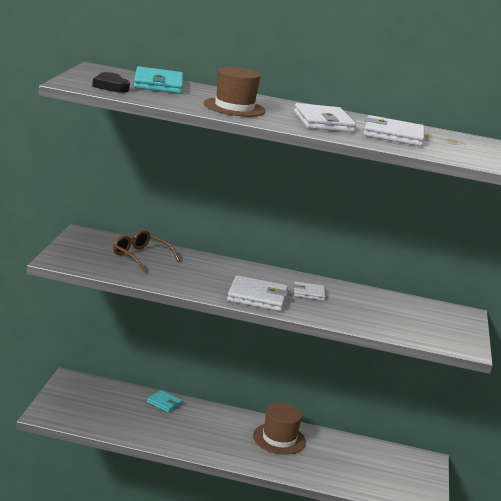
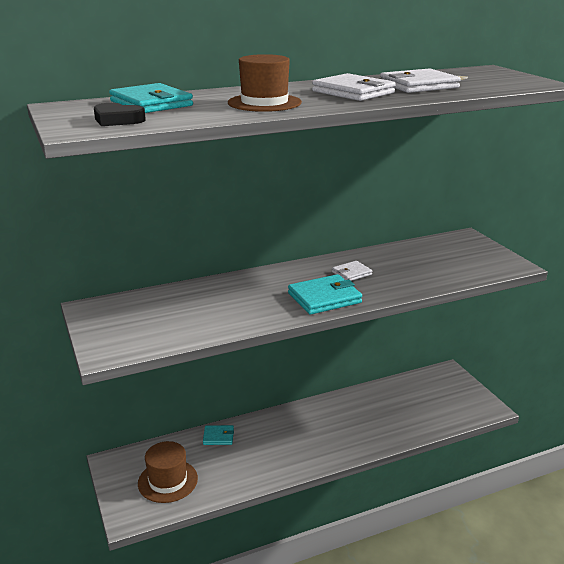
camera: 30 degrees left, 5 degrees up
brown glasses [113,230,180,273] -> none
white wallet [227,275,288,311] -> turquoise wallet [288,274,362,315]
brown hat [253,403,306,455] -> brown hat moved to [138,441,198,503]

